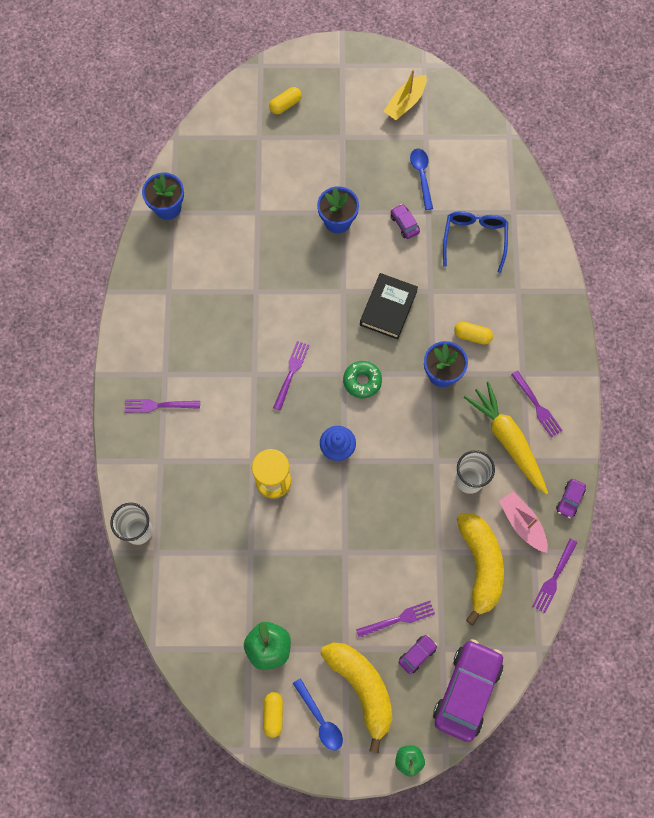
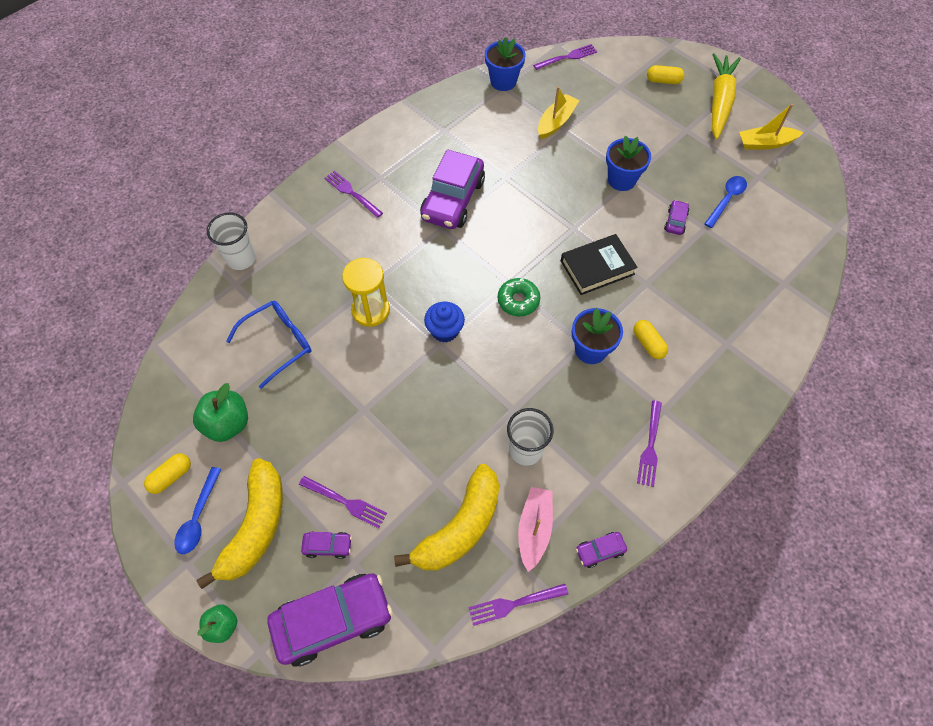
camera: 45 degrees right, 10 degrees down
purple fork [273,341,310,411] -> purple fork moved to [533,44,597,70]
blue glasses [443,211,508,273] -> blue glasses moved to [226,301,312,389]
yellow carrot [464,382,548,495] -> yellow carrot moved to [712,53,741,139]
none -> purple car [420,149,485,229]
none -> yellow boat [538,86,579,139]

